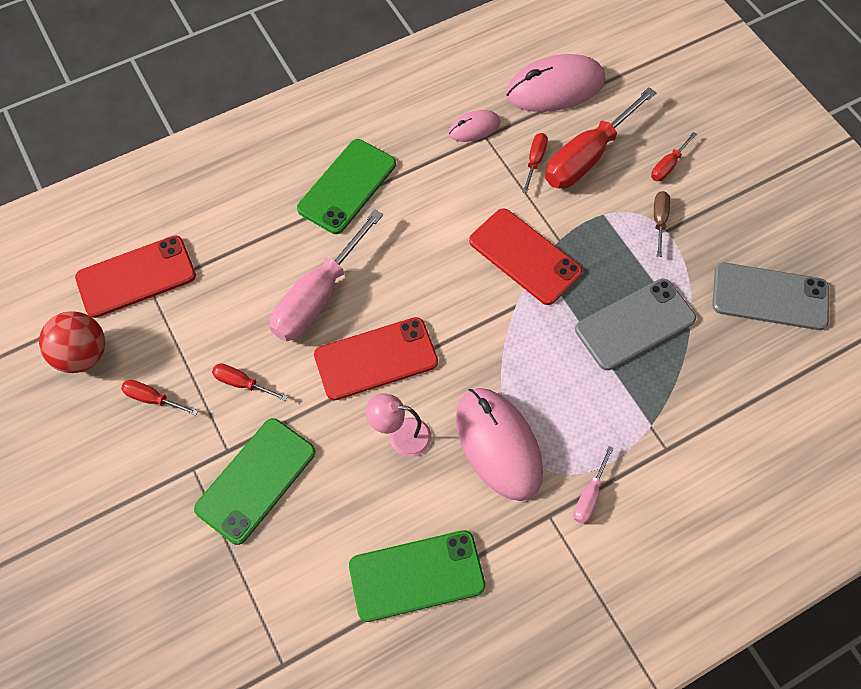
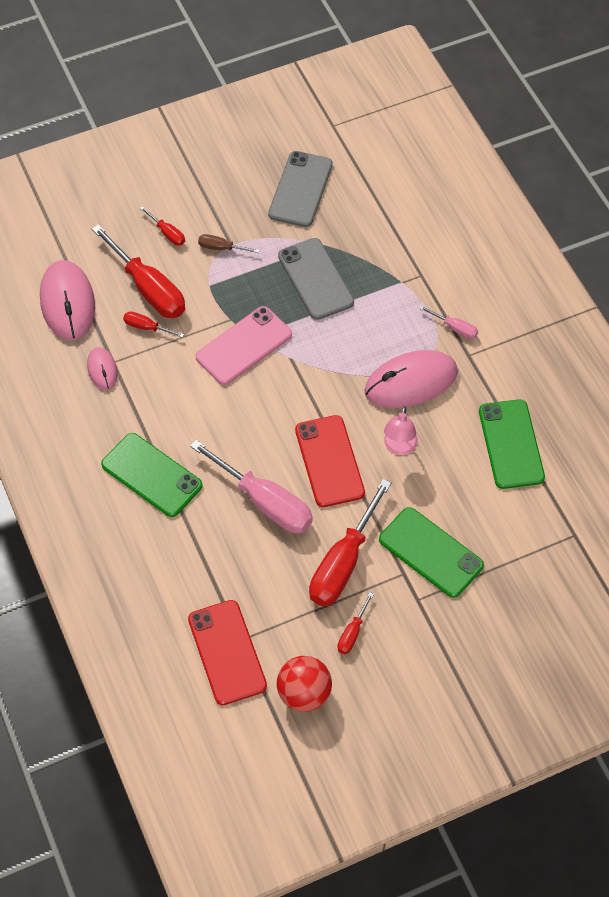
camera: 85 degrees left, 5 degrees down
red screwdriver [212,364,288,401] -> red screwdriver [309,479,391,606], size x2.18
red phone [469,208,582,305] -> pink phone [195,306,292,385]

